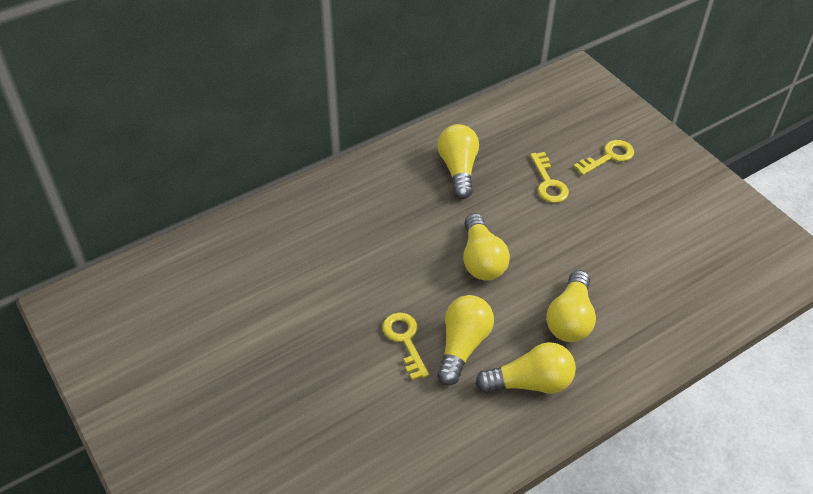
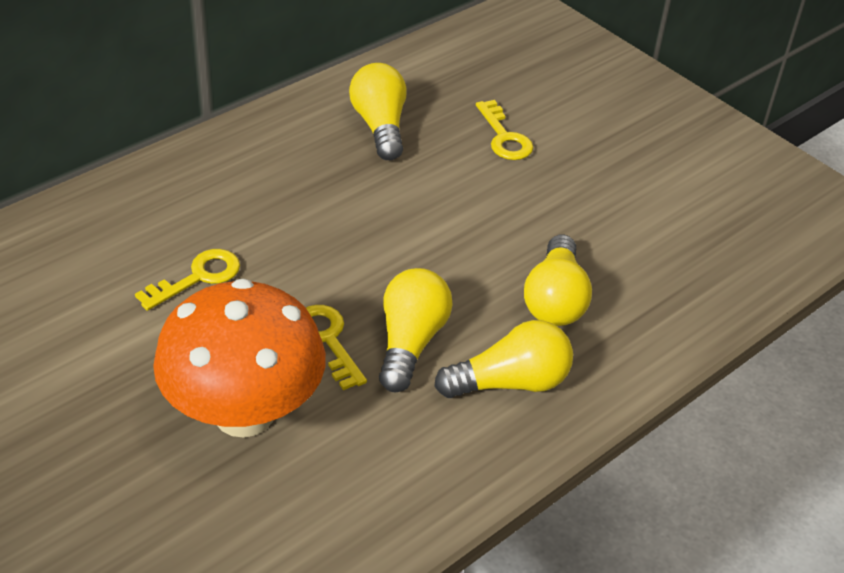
camera: 10 degrees left, 5 degrees down
yellow light bulb [463,213,510,281] -> none
yellow key [574,140,634,175] -> yellow key moved to [135,249,240,311]
none -> orange mushroom [153,279,326,438]

